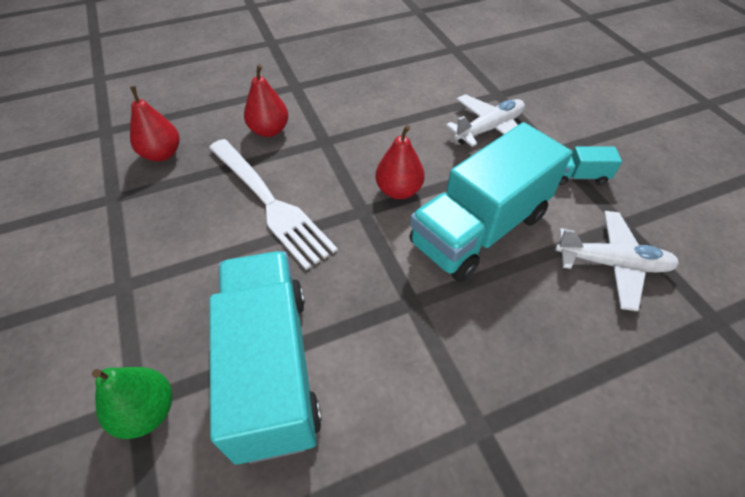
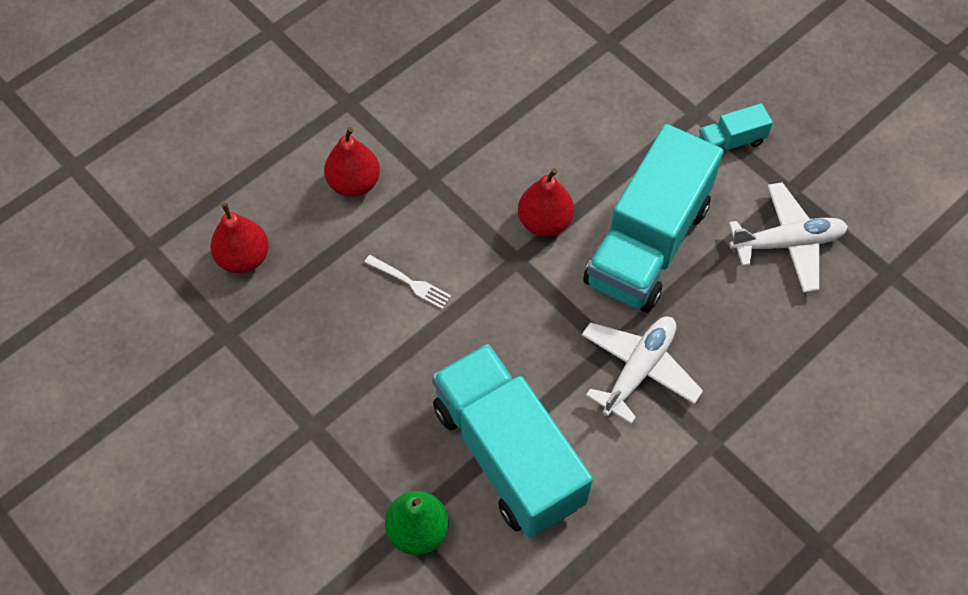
camera: 20 degrees left, 10 degrees up
white fork [209,139,338,270] -> white fork [364,255,451,309], size x0.41
white plane [446,94,525,147] -> white plane moved to [582,317,703,424]

